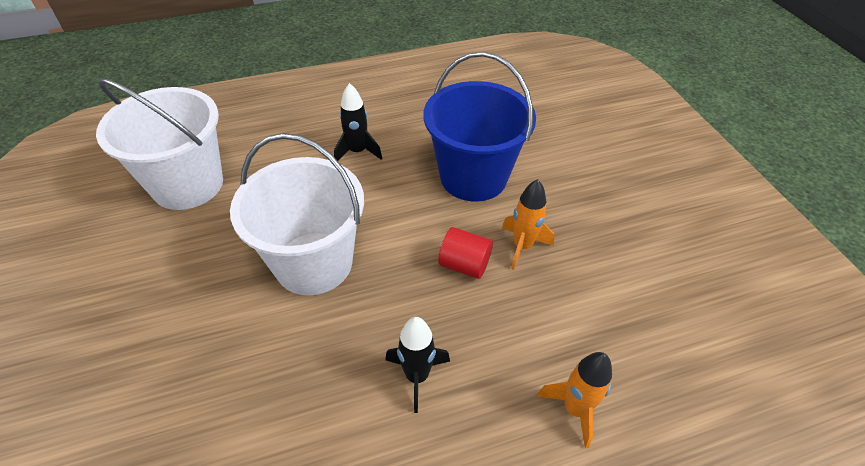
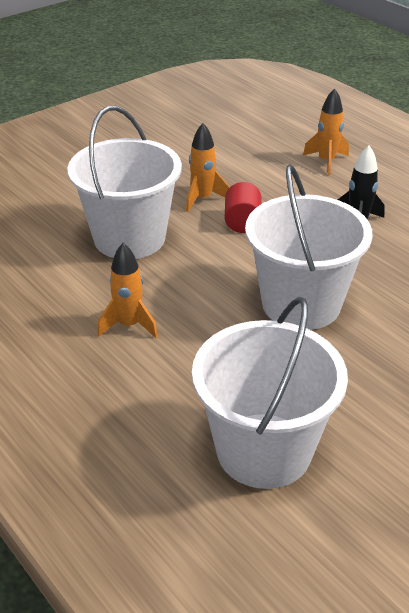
camera: 110 degrees left, 10 degrees down
black rocket [334,83,382,161] -> orange rocket [98,243,158,338]
blue bucket [424,52,536,201] -> white bucket [67,106,182,259]

